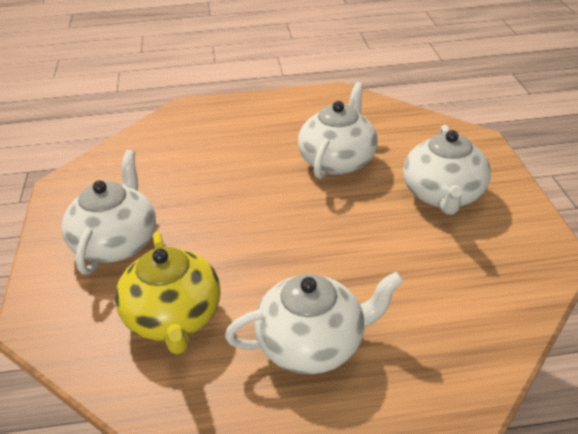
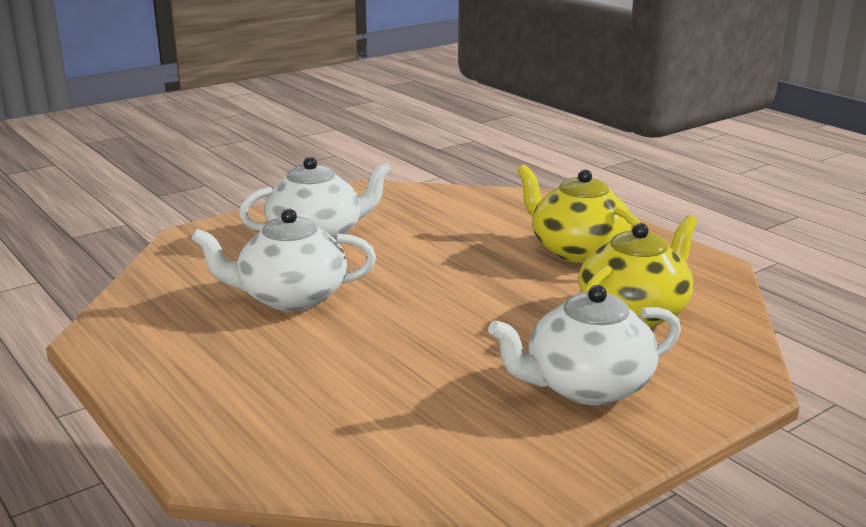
camera: 120 degrees left, 15 degrees down
white teapot [225,271,404,374] -> yellow teapot [517,164,640,263]

